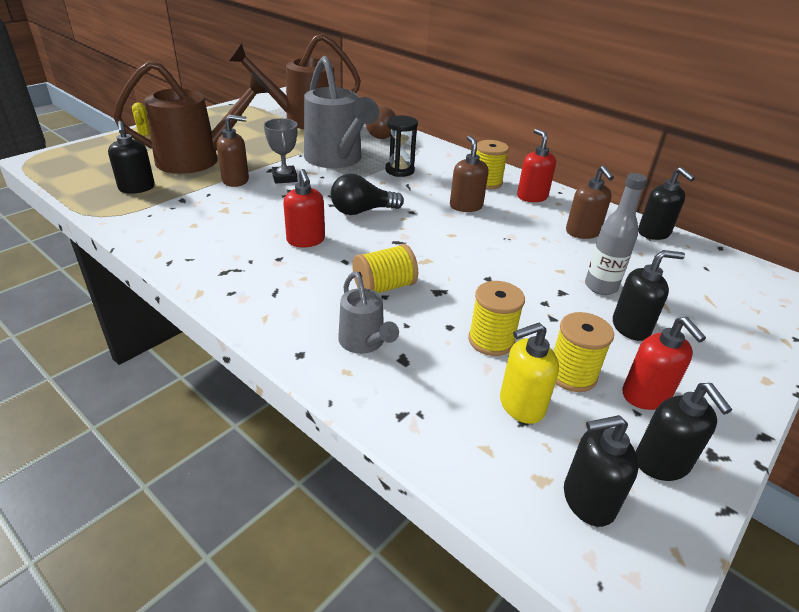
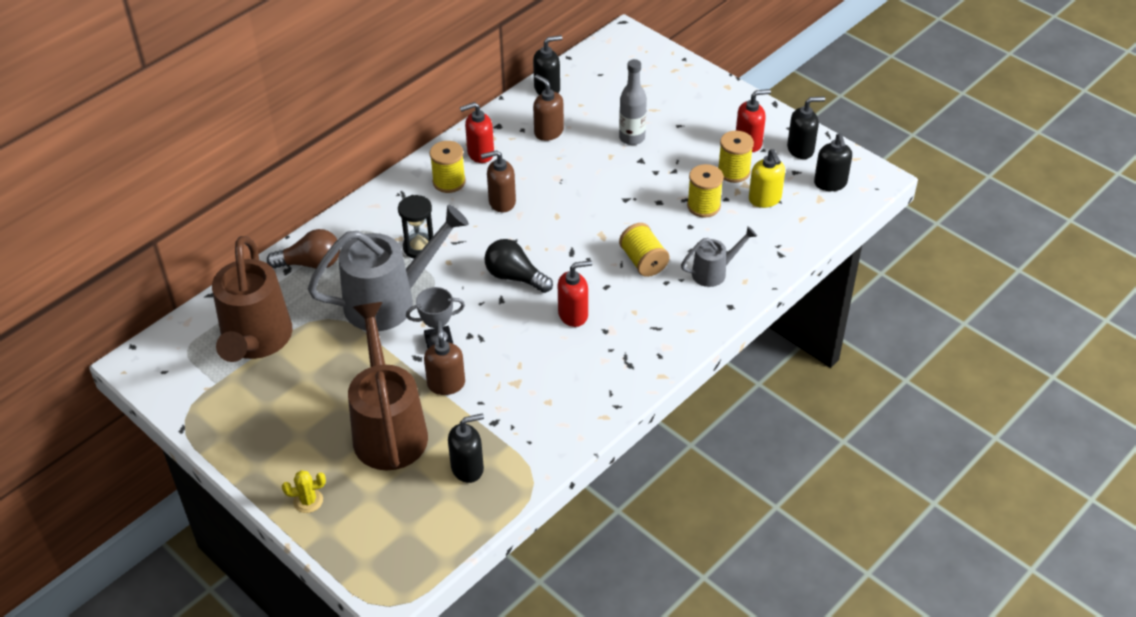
camera: 85 degrees left, 10 degrees up
black light bulb [331,174,404,215] -> black light bulb turned 135 degrees clockwise [484,239,553,293]
brown soap dispenser [566,165,614,239] -> brown soap dispenser turned 120 degrees counterclockwise [533,74,564,141]
black soap dispenser [613,250,685,341] -> none

